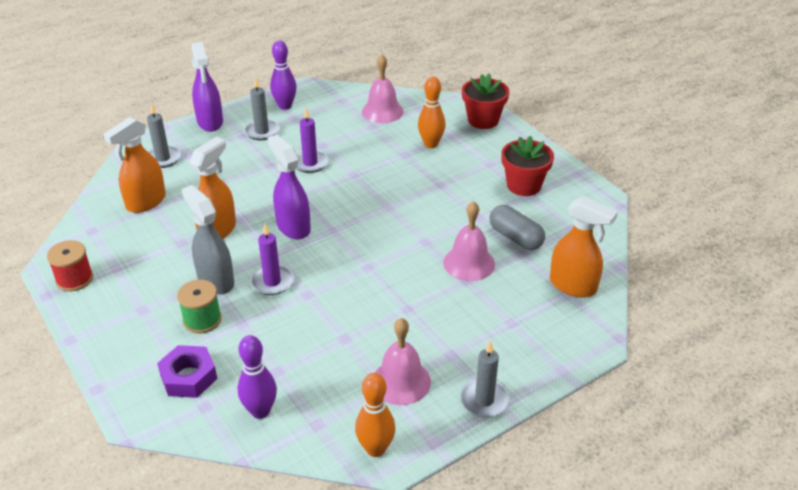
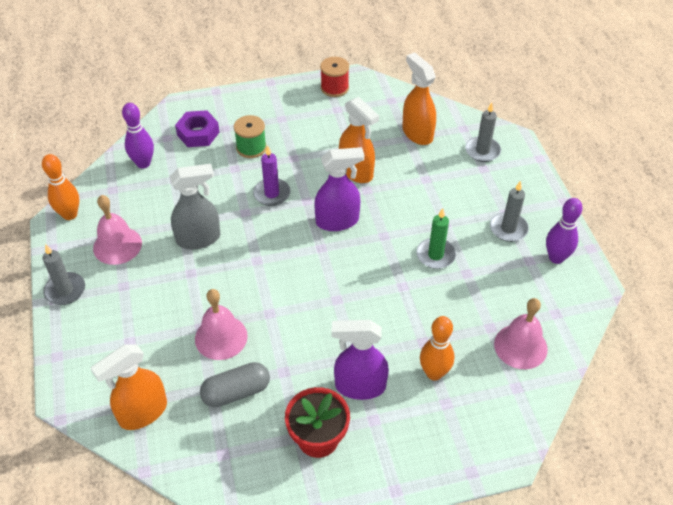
camera: 110 degrees right, 10 degrees up
grey spray bottle [181,185,234,295] -> grey spray bottle moved to [170,164,220,250]
purple spray bottle [192,42,223,132] -> purple spray bottle moved to [331,320,389,400]
purple candle [296,108,328,173] -> green candle [416,208,456,269]
red flower pot [462,73,509,129] -> none

